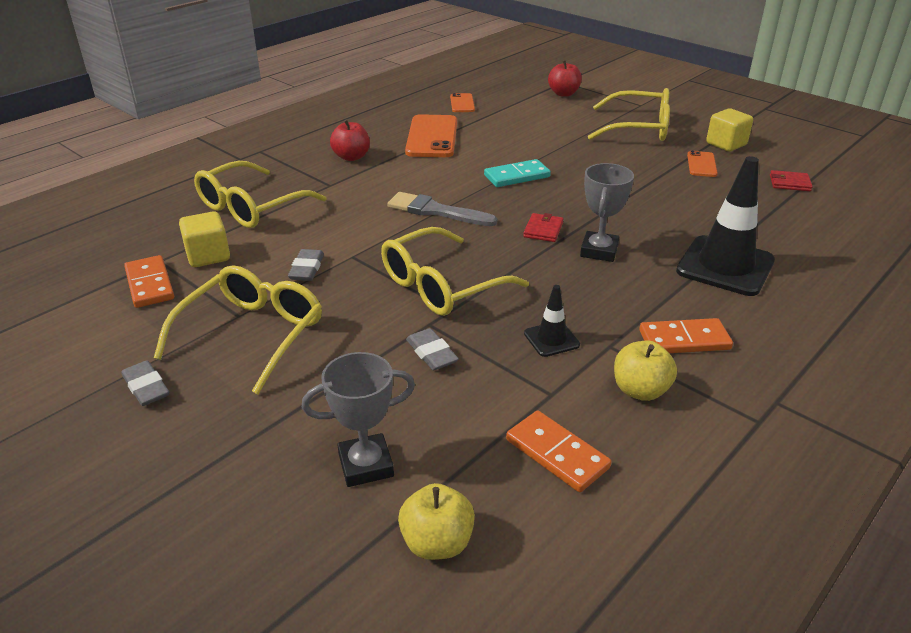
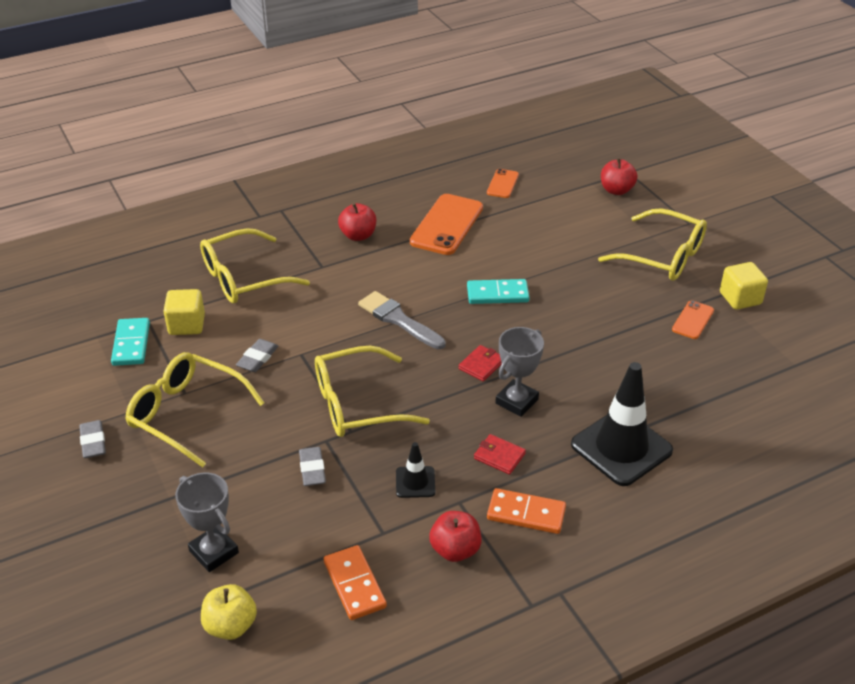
camera: 20 degrees right, 5 degrees up
orange domino [124,255,174,308] -> turquoise domino [111,318,150,366]
yellow glasses [154,265,322,394] -> yellow glasses turned 105 degrees counterclockwise [125,352,264,467]
grey trophy [302,352,415,487] -> grey trophy turned 45 degrees clockwise [175,472,239,572]
yellow apple [614,341,677,401] -> red apple [429,511,482,562]
red wallet [770,170,813,191] -> red wallet moved to [474,434,526,475]

